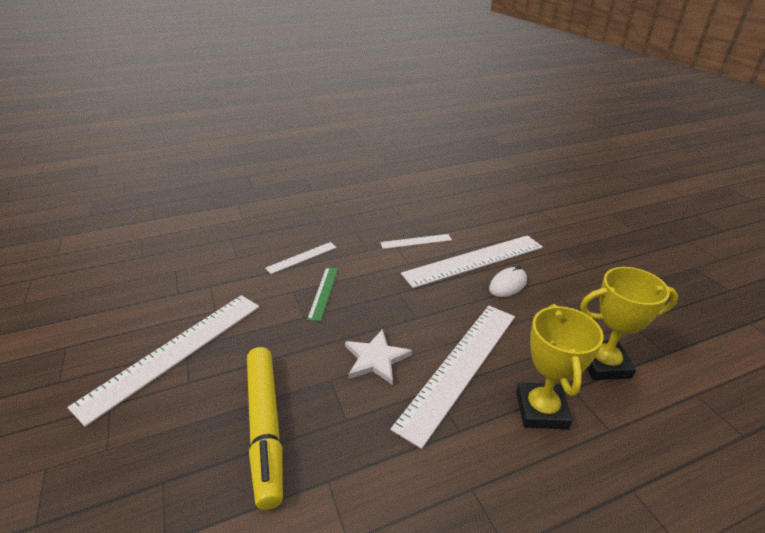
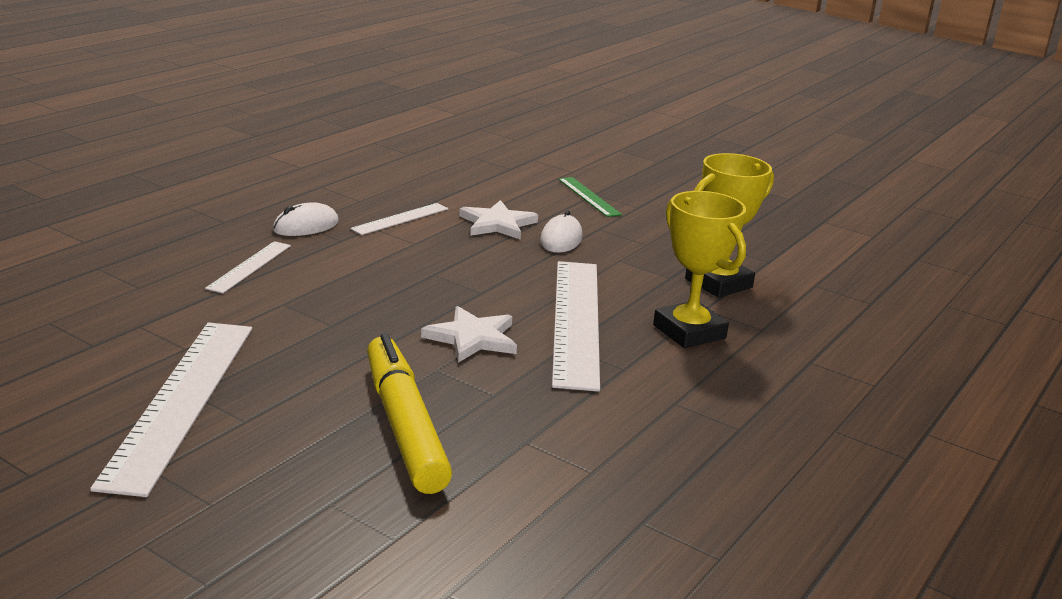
camera: 35 degrees left, 10 degrees down
yellow marker [247,347,283,510] -> yellow marker turned 150 degrees counterclockwise [367,334,452,494]
green ruler [307,267,338,322] -> green ruler moved to [558,177,622,217]
white ruler [401,235,543,288] -> white star [459,200,538,240]
none -> white mouse [273,202,339,236]

